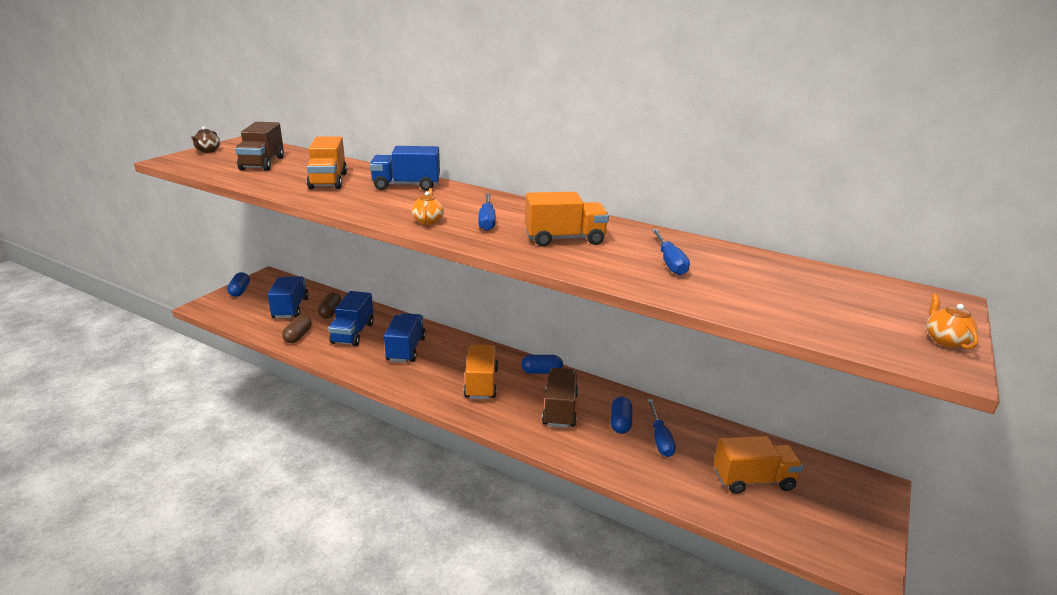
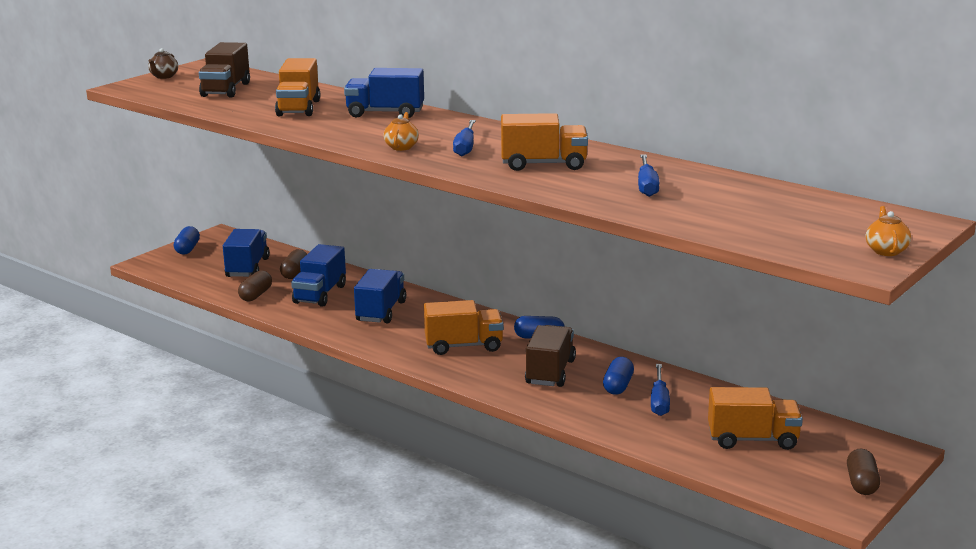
camera: 10 degrees right, 5 degrees down
orange truck [464,344,498,399] -> orange truck turned 75 degrees clockwise [424,300,504,355]
none -> brown capsule [847,449,880,495]

